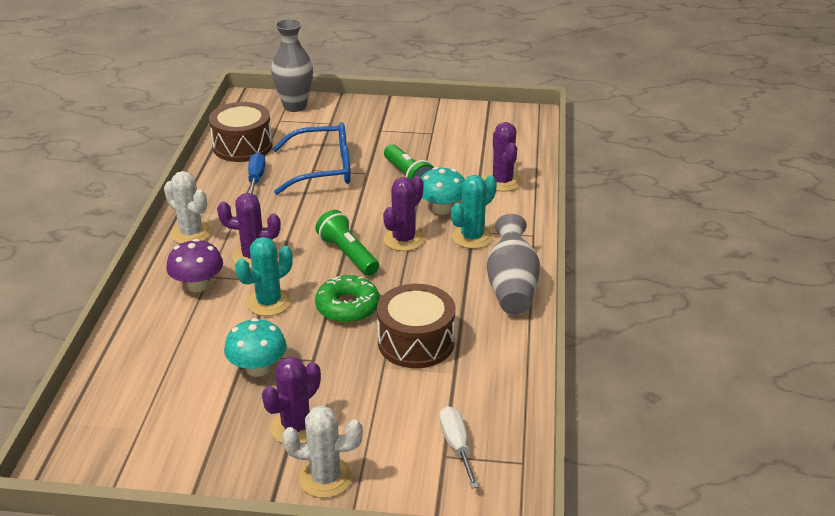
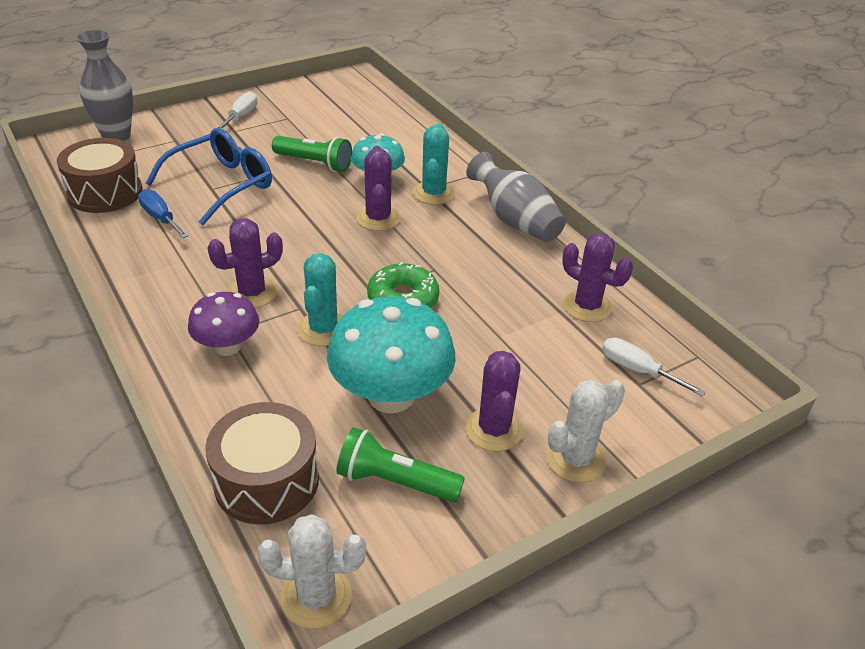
camera: 40 degrees left, 5 degrees up
white cactus [164,171,212,244] -> white cactus moved to [257,514,366,629]
turquoise mushroom [224,318,287,377] -> turquoise mushroom [327,297,456,413], size x1.71
green flashlight [316,210,379,276] -> green flashlight moved to [336,427,465,502]
brown drum [377,284,455,368] -> brown drum moved to [205,402,319,524]
purple cactus [484,122,522,192] -> purple cactus moved to [562,233,633,322]
none -> white screwdriver [217,91,257,129]

